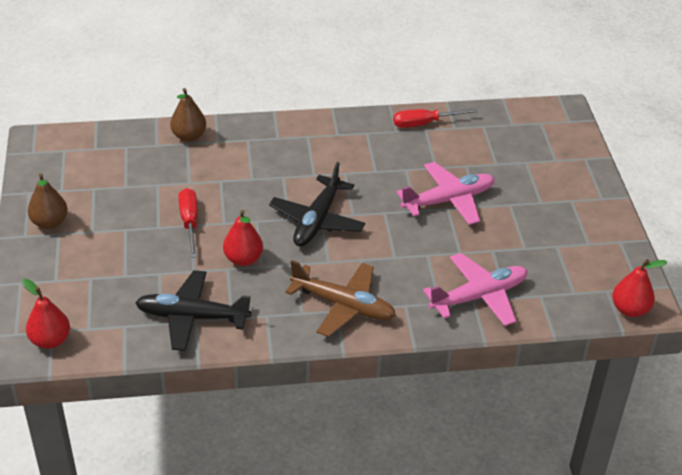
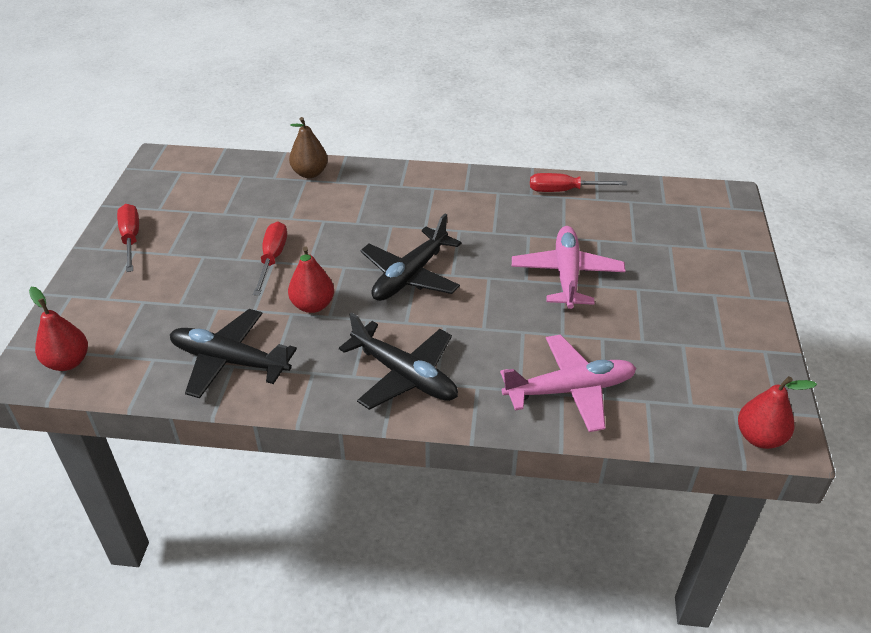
camera: 15 degrees right, 0 degrees up
brown pear [28,173,68,229] -> red screwdriver [117,204,139,272]
brown plane [285,260,396,337] -> black plane [339,312,458,410]
pink plane [396,162,495,225] -> pink plane turned 75 degrees counterclockwise [512,226,625,309]

